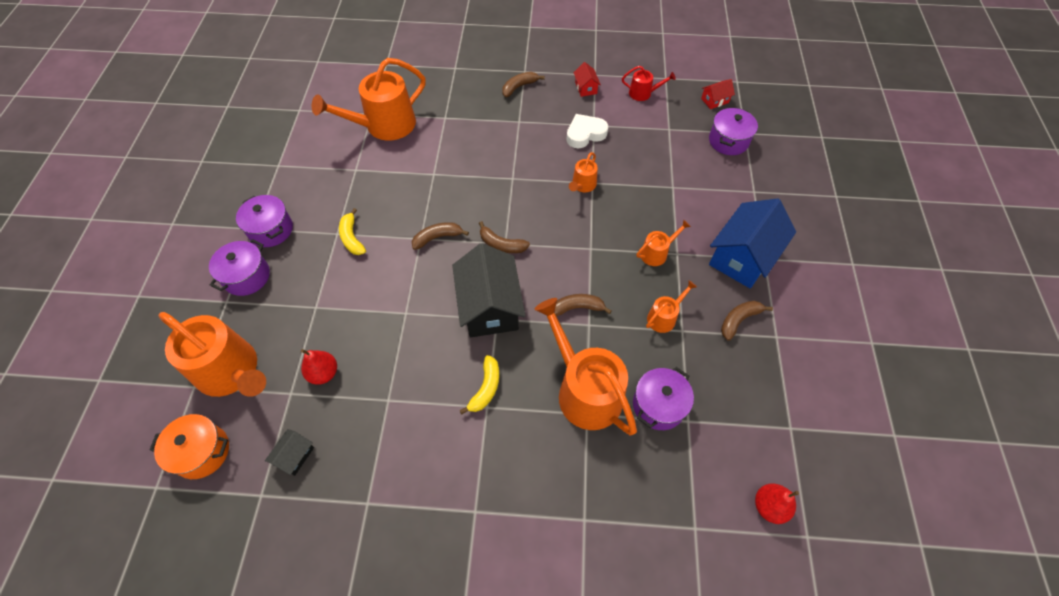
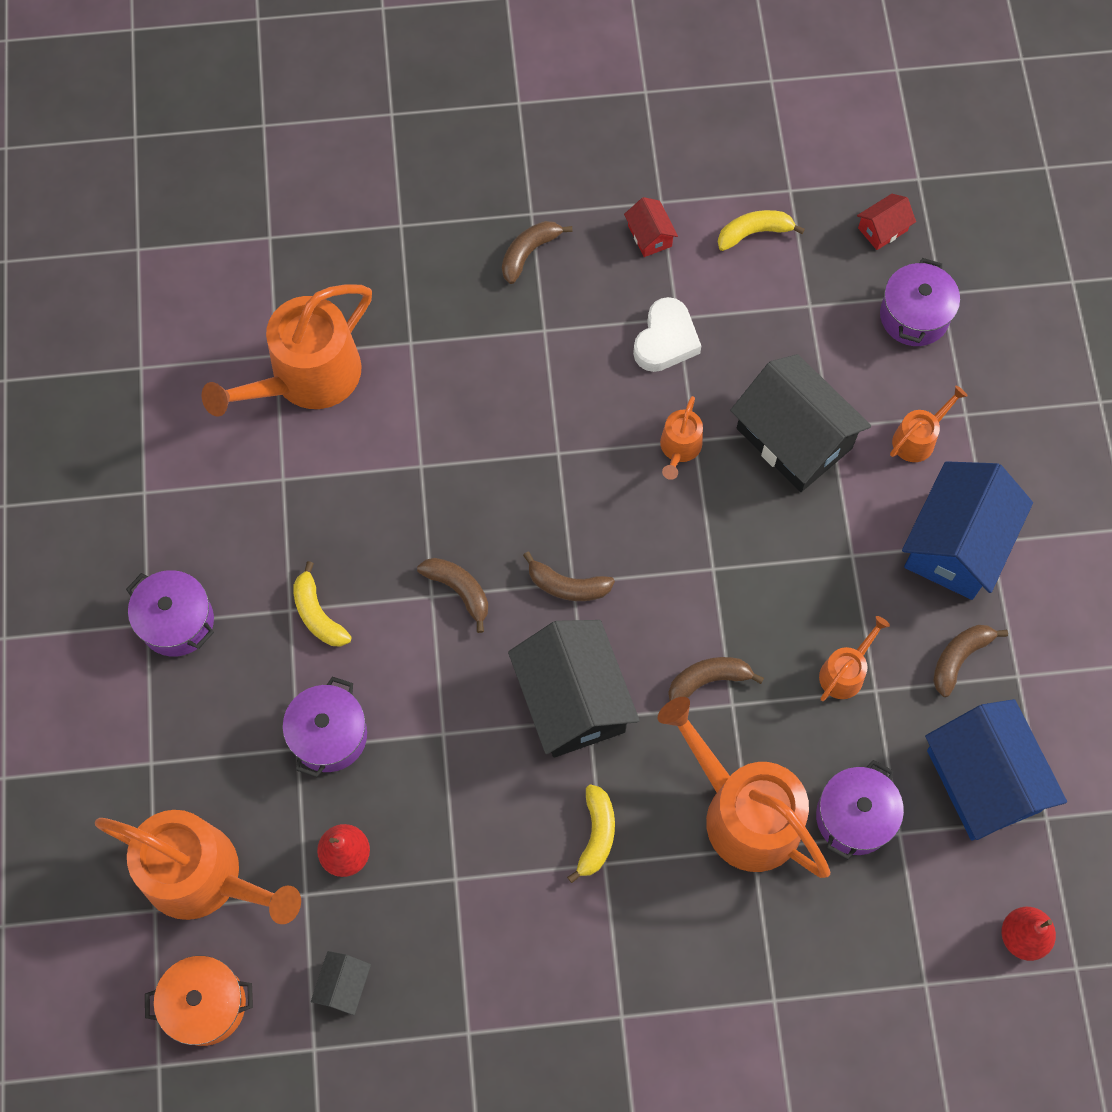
camera: 10 degrees left, 10 degrees up
purple pot [209,239,270,296] -> purple pot moved to [282,677,367,777]
brown banana [412,222,469,250] -> brown banana turned 75 degrees clockwise [417,558,488,633]
white heart [566,114,608,148] -> white heart turned 150 degrees clockwise [633,297,701,372]
red watering can [622,66,676,101] -> yellow banana [718,210,805,251]
orange watering can [636,220,691,266] -> orange watering can moved to [890,386,968,462]
none -> black house [730,354,871,492]
none -> blue house [925,699,1067,841]

